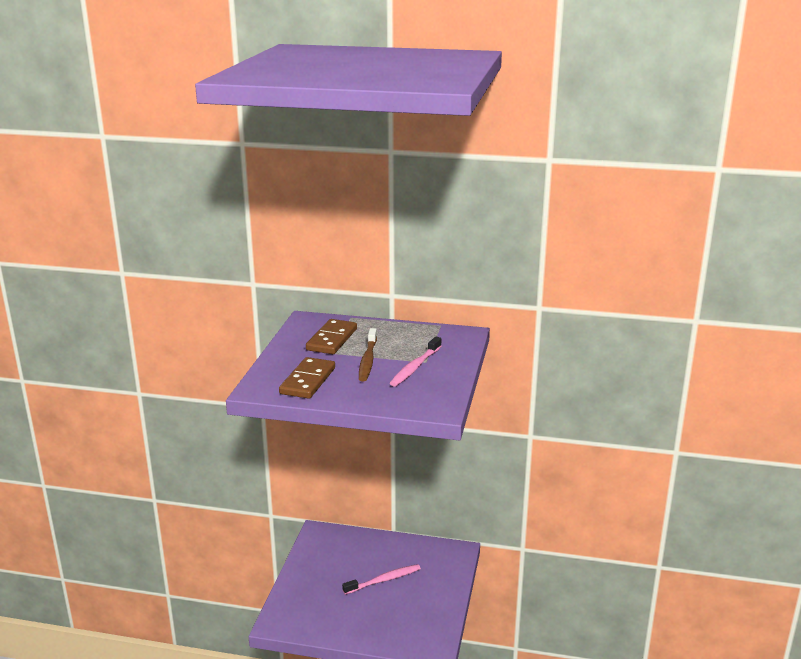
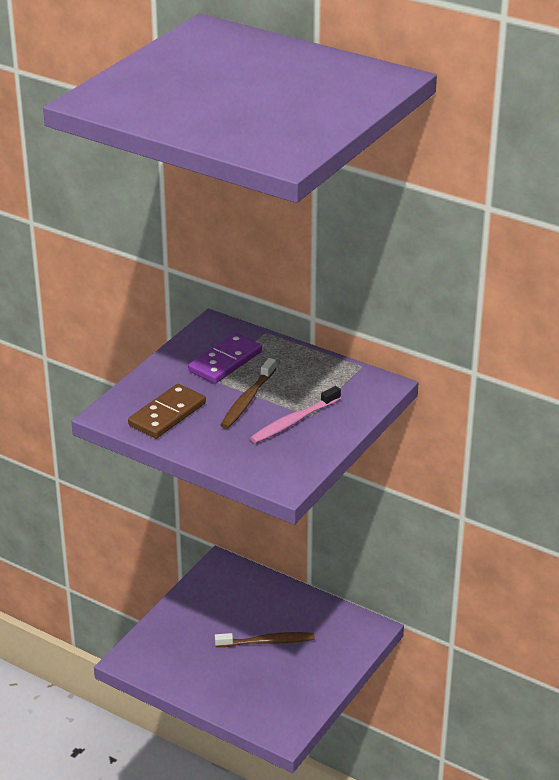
camera: 20 degrees right, 10 degrees up
brown domino [306,319,357,354] -> purple domino [188,333,262,384]
pink toothbrush [342,564,421,595] -> brown toothbrush [215,632,315,647]

